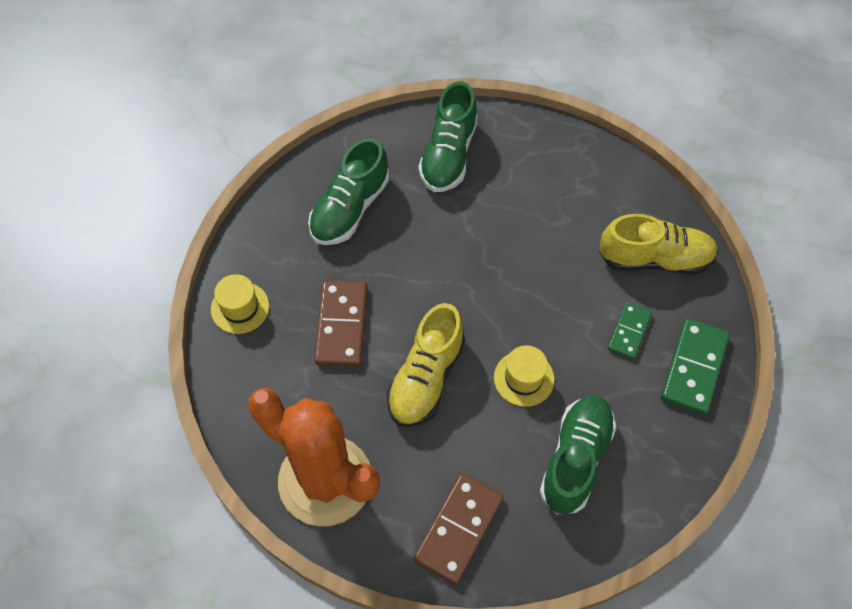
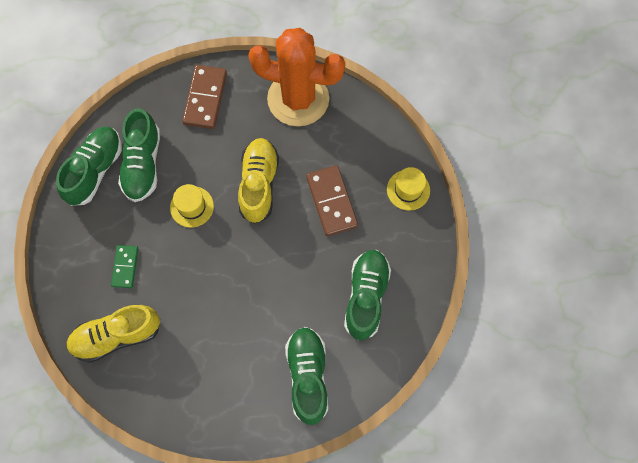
camera: 160 degrees right, 10 degrees up
green domino [661,318,730,415] -> none
none -> green shoe [56,127,122,206]

